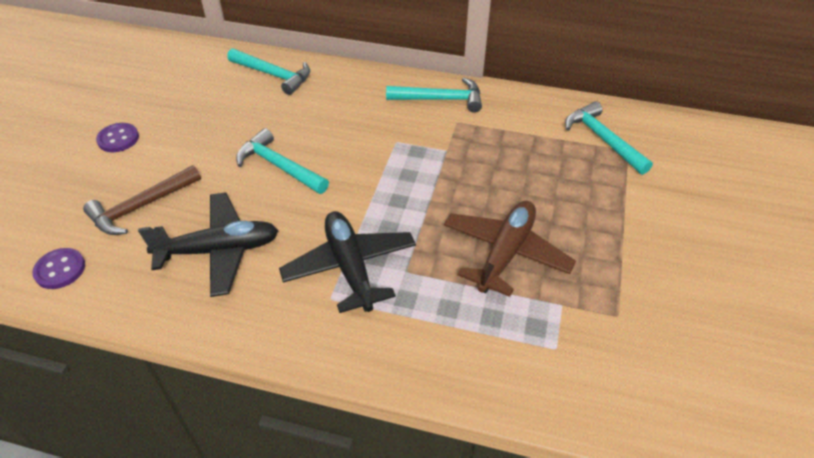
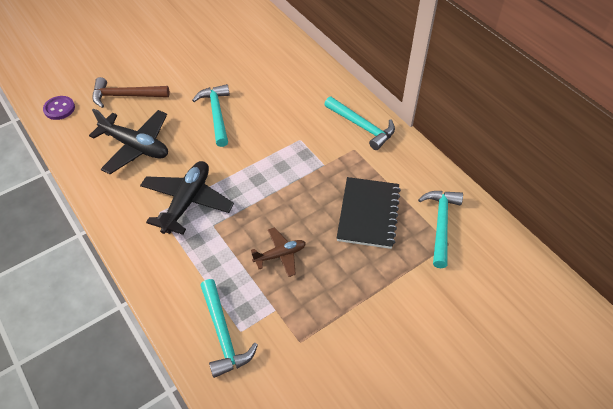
camera: 40 degrees right, 5 degrees up
purple button [96,123,139,152] -> none
turquoise hammer [227,48,310,95] -> turquoise hammer moved to [200,279,258,378]
brown plane [444,201,576,297] -> brown plane [251,227,306,277], size x0.57
none -> black notebook [337,177,401,249]

